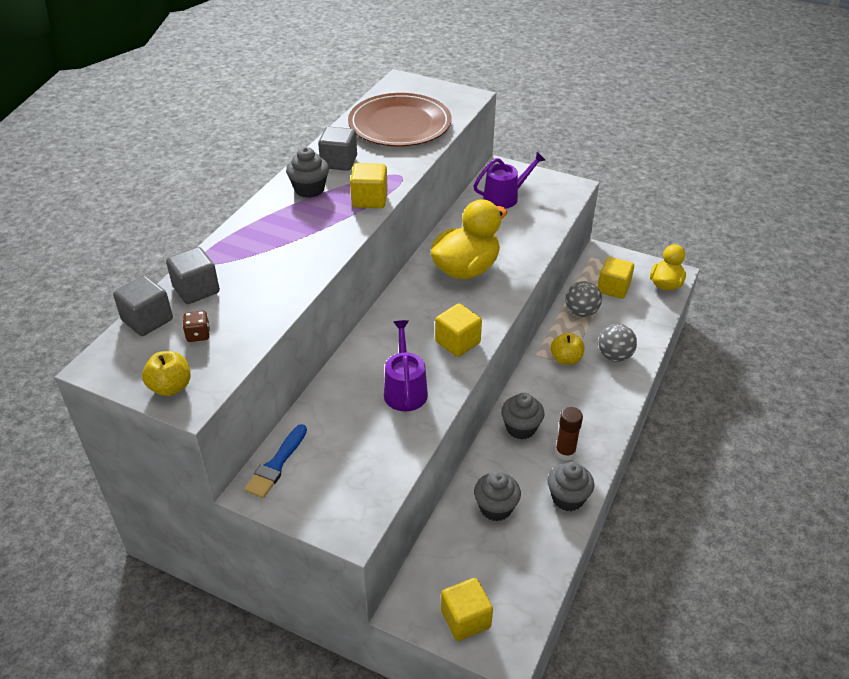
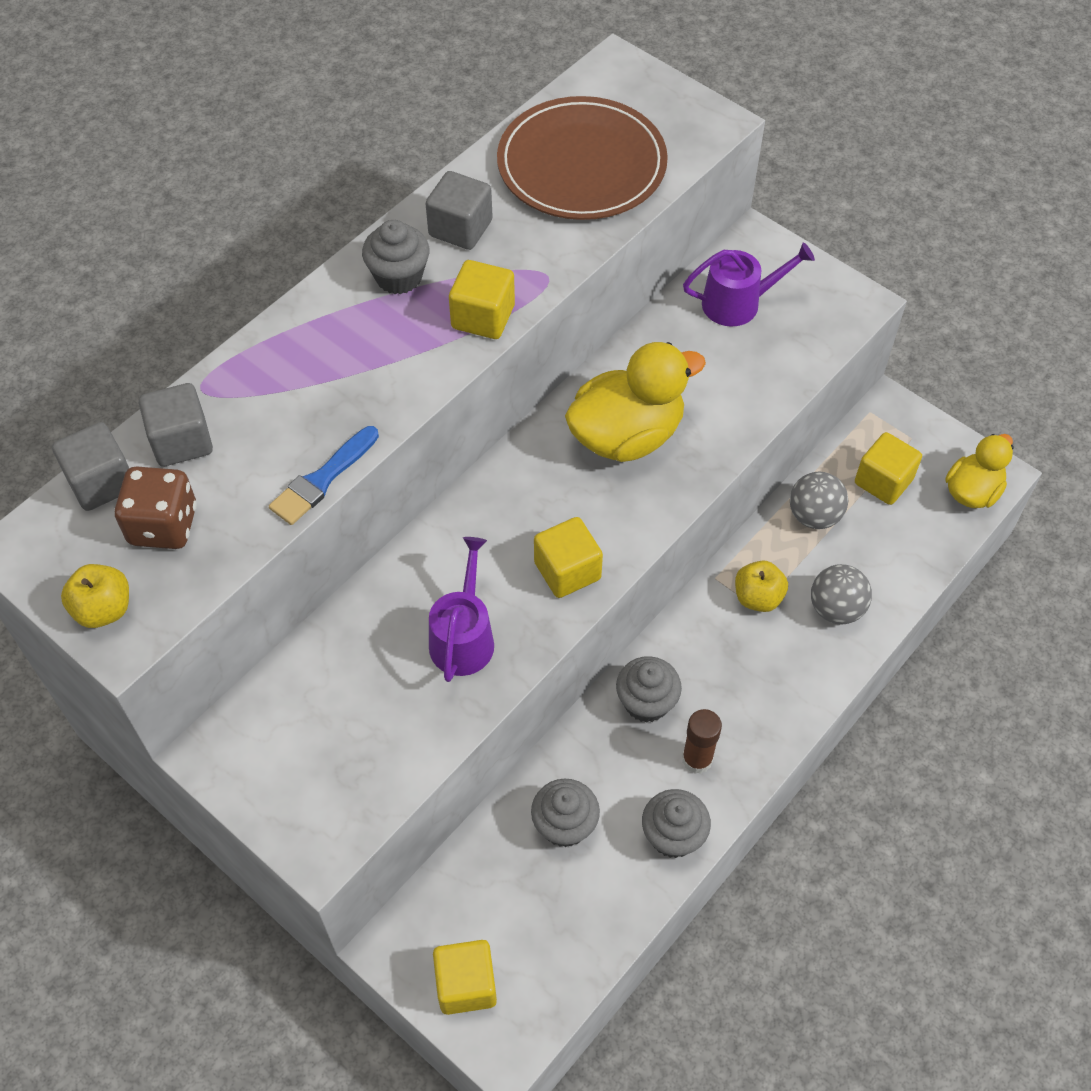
camera: 15 degrees right, 15 degrees up
brown dice [183,311,210,342] -> brown dice [114,466,197,549], size x1.86
blue brush [244,424,307,498] -> blue brush moved to [269,426,379,525]

